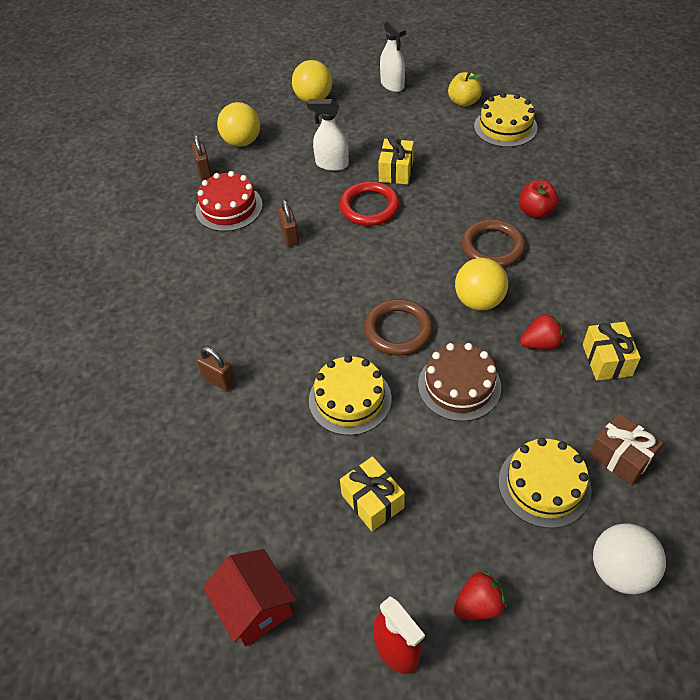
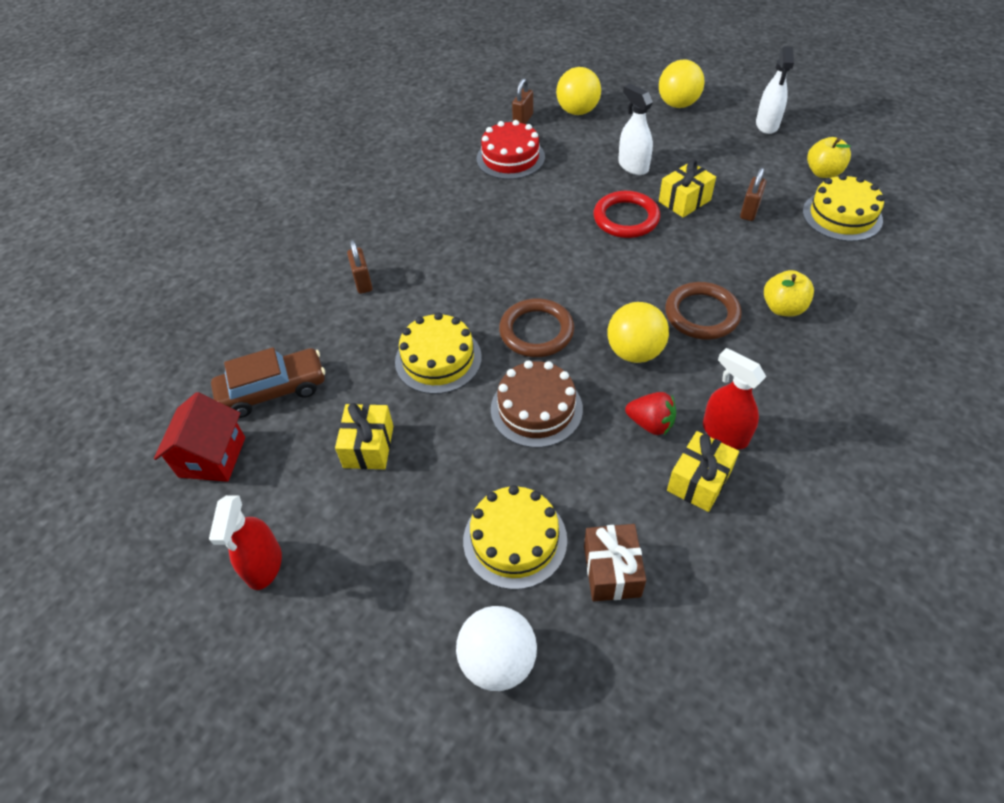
camera: 40 degrees right, 0 degrees up
brown padlock [278,199,299,247] -> brown padlock moved to [740,168,767,221]
red strawberry [454,571,507,620] -> none
red apple [519,180,559,219] -> yellow apple [764,270,814,317]
none -> brown car [211,347,325,418]
none -> red spray bottle [703,348,766,449]

